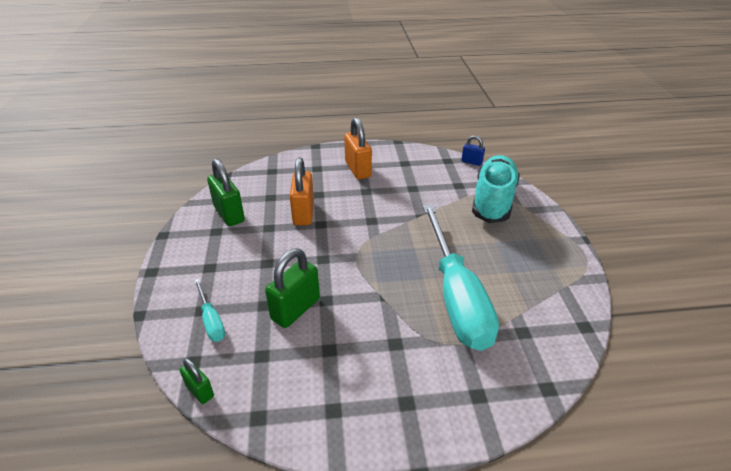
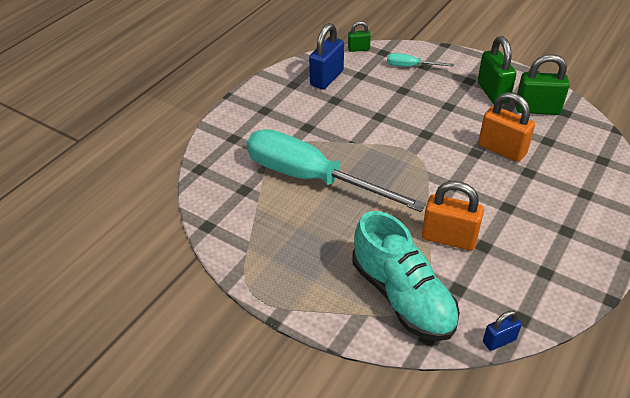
camera: 130 degrees right, 5 degrees up
green padlock [265,248,320,328] -> green padlock moved to [478,36,517,104]
orange padlock [344,117,372,179] -> orange padlock moved to [422,181,484,251]
none -> blue padlock [309,23,344,89]

